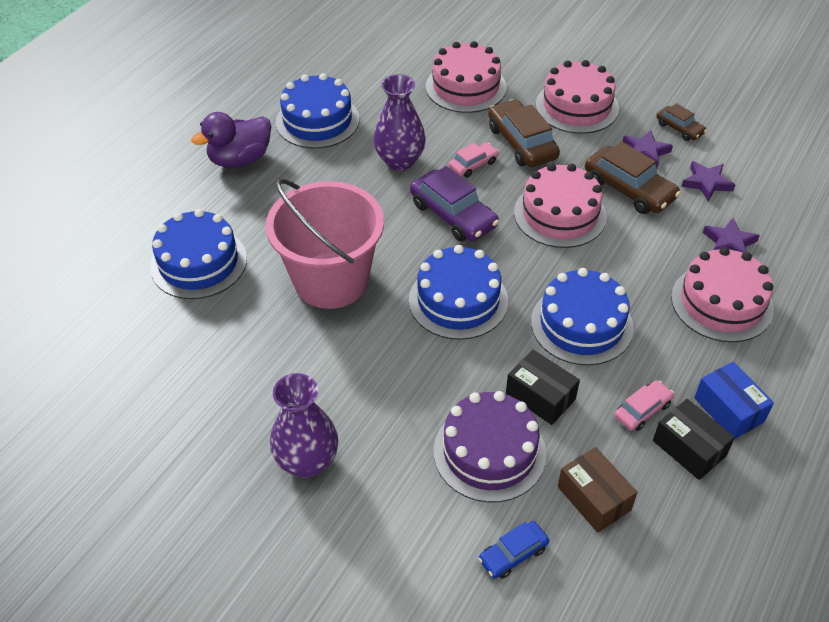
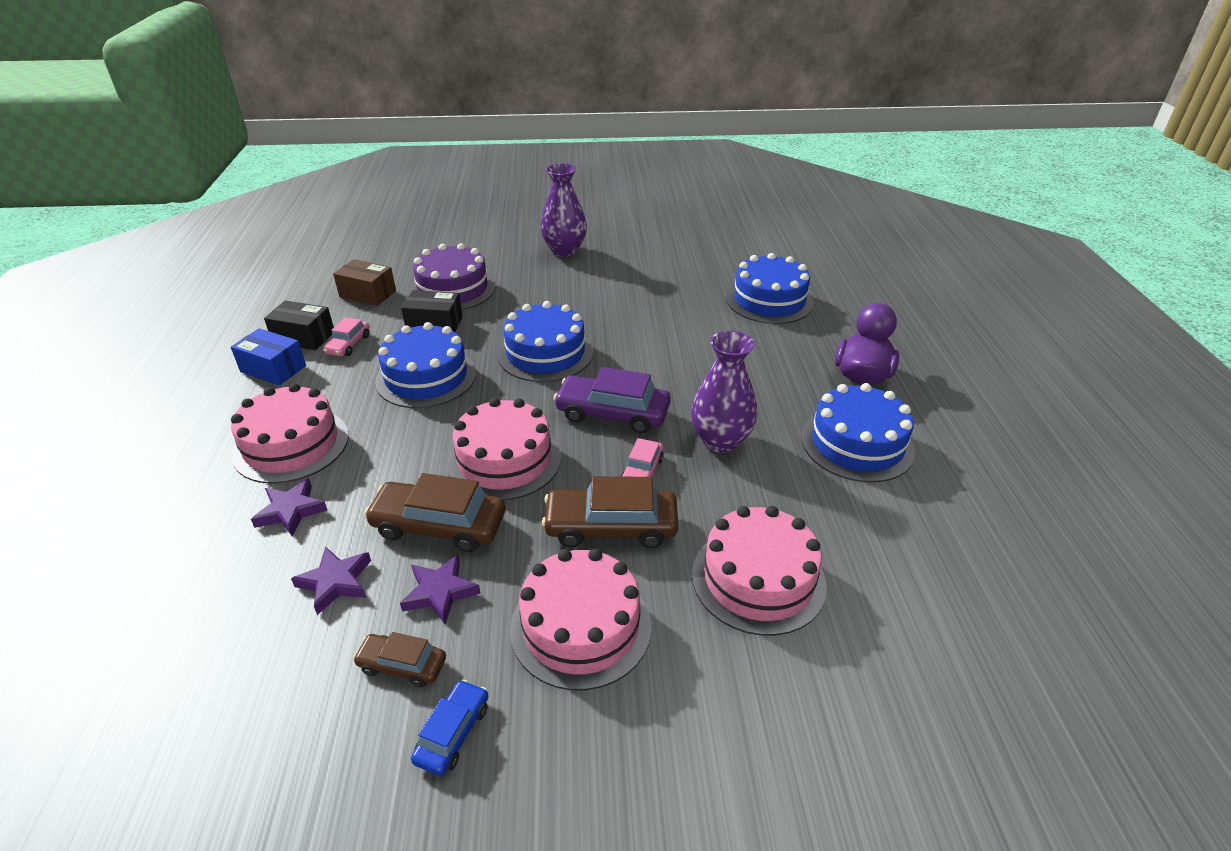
camera: 145 degrees right, 10 degrees down
pink bucket [266,179,384,309] -> none
blue car [478,521,549,579] -> blue car moved to [411,679,488,776]
brown car [488,99,560,167] -> brown car turned 150 degrees clockwise [542,476,678,548]

